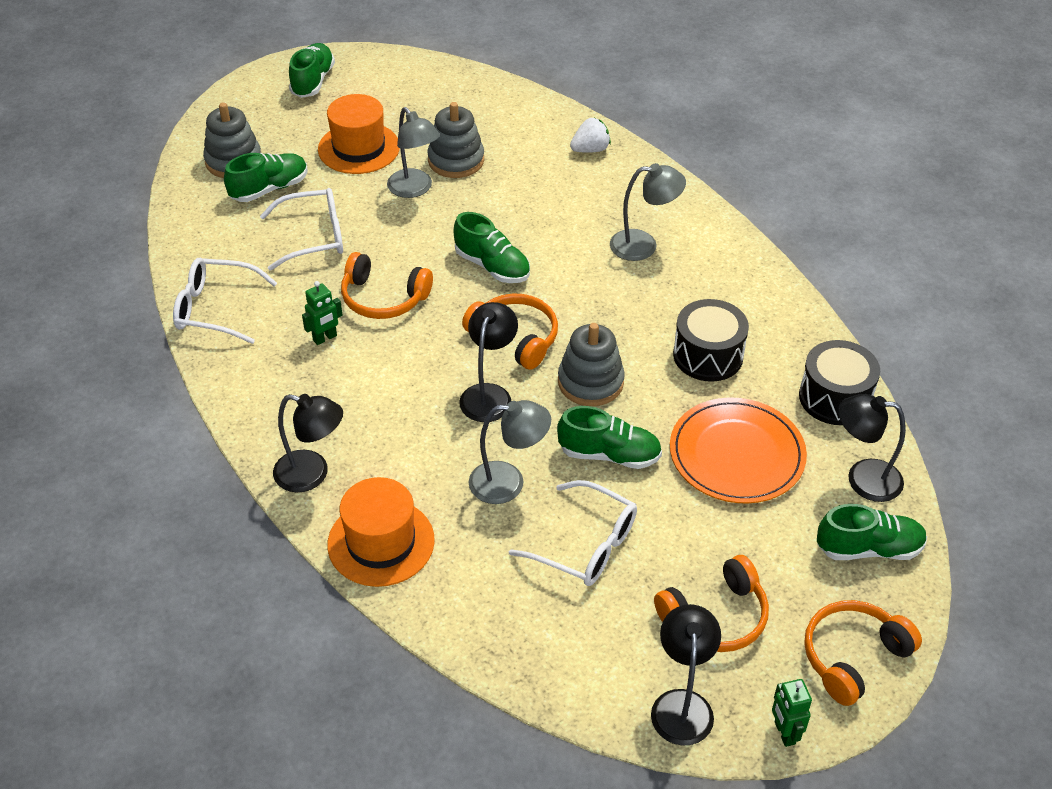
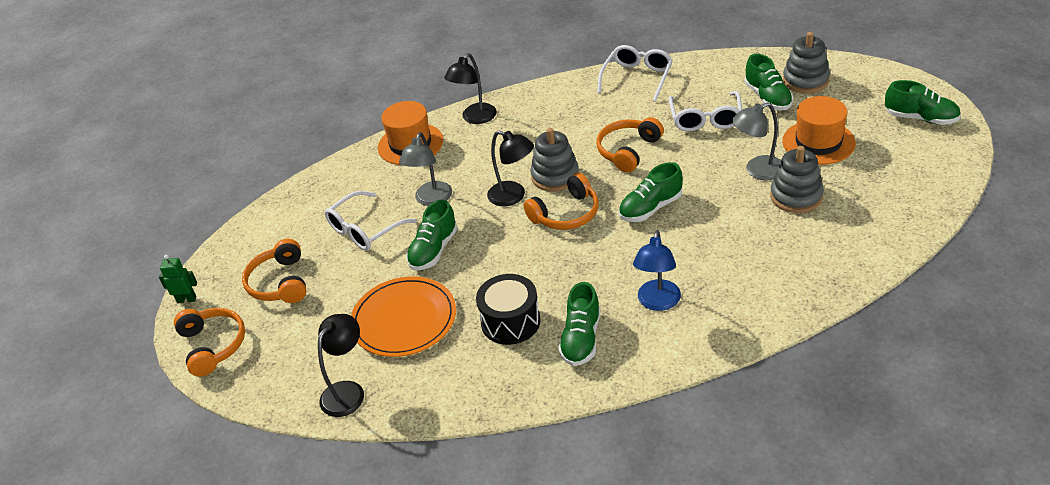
camera: 110 degrees right, 5 degrees down
green robot [302,281,343,345] -> none
grey stacking toy [558,323,625,406] -> grey stacking toy moved to [530,128,579,192]
white strawberry [570,117,611,153] -> none
grey lamp [610,163,686,261] -> blue lamp [633,230,681,311]
black lamp [651,604,721,746] -> none
black drum [799,340,880,425] -> none
green shoe [817,504,927,560] -> green shoe moved to [558,282,601,366]

